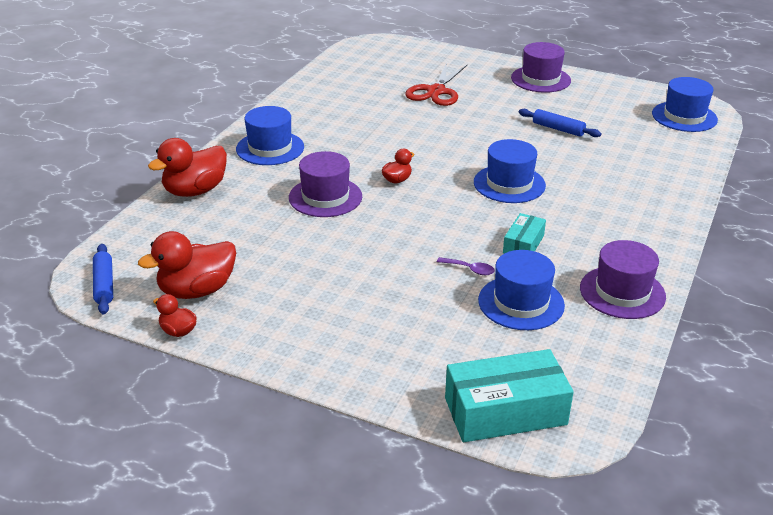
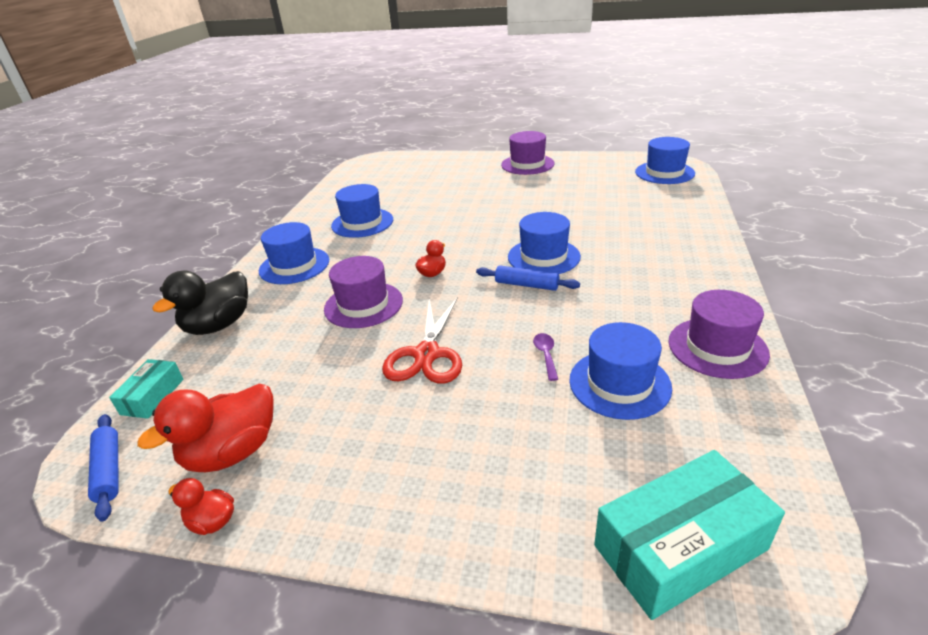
camera: 10 degrees left, 0 degrees up
red duck [148,138,227,197] -> black duck [152,271,248,335]
red scissors [405,63,467,106] -> red scissors moved to [382,297,462,384]
purple spoon [437,257,495,275] -> purple spoon turned 105 degrees counterclockwise [533,333,558,381]
turquoise box [503,213,546,254] -> turquoise box moved to [109,359,183,419]
blue rolling pin [519,109,601,137] -> blue rolling pin moved to [476,265,580,291]
none -> blue hat [331,184,393,238]

